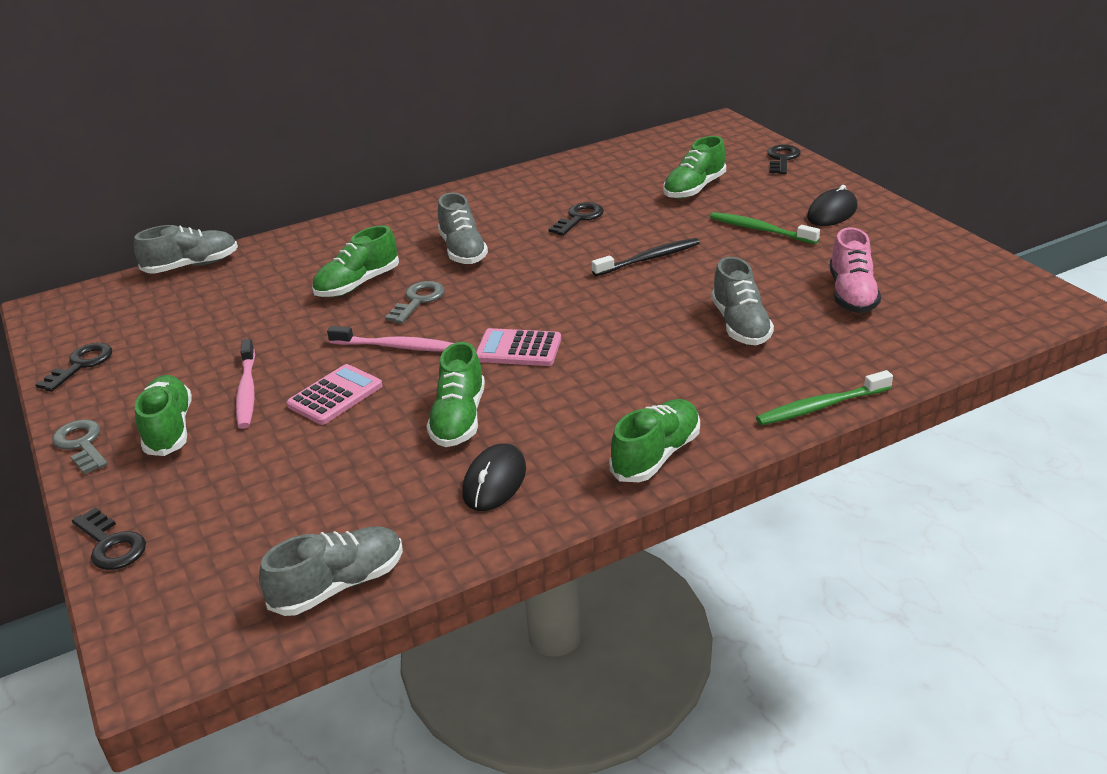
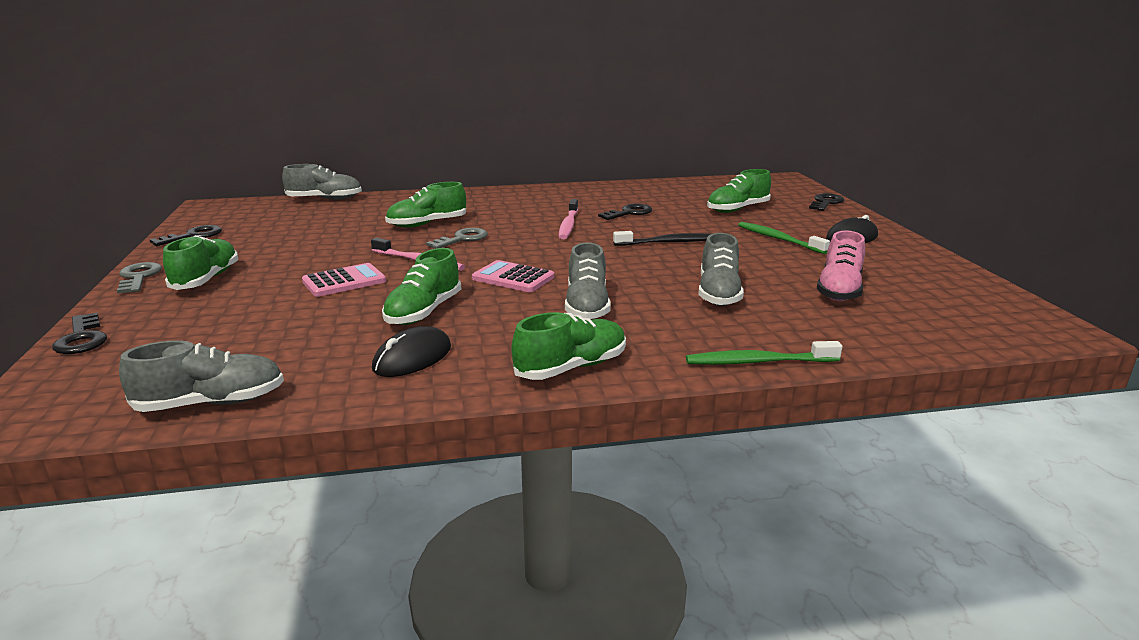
camera: 15 degrees right, 10 degrees down
pink toothbrush [236,339,255,429] -> pink toothbrush moved to [559,199,578,239]
grey shoe [438,192,488,264] -> grey shoe moved to [565,242,611,320]

